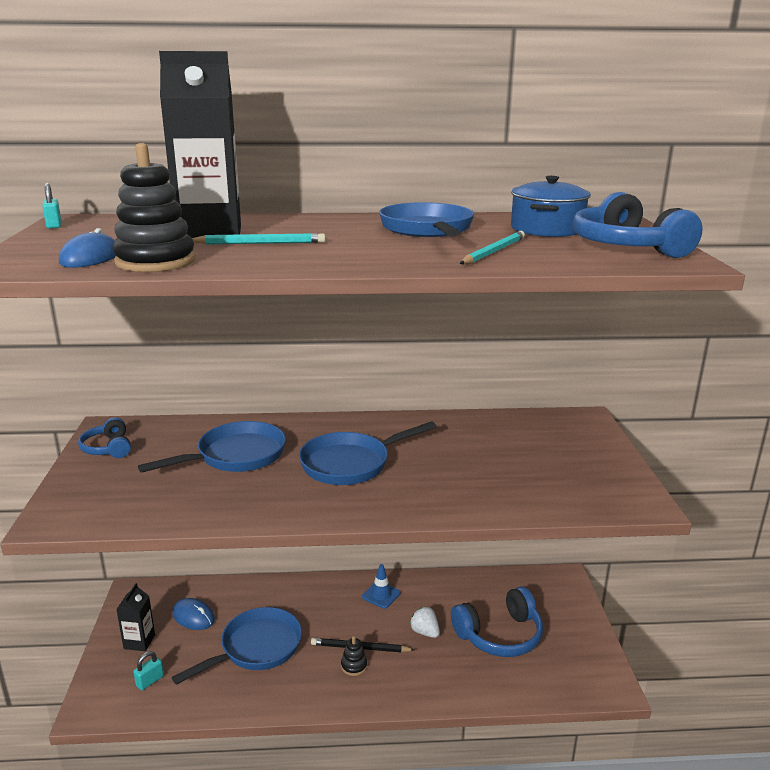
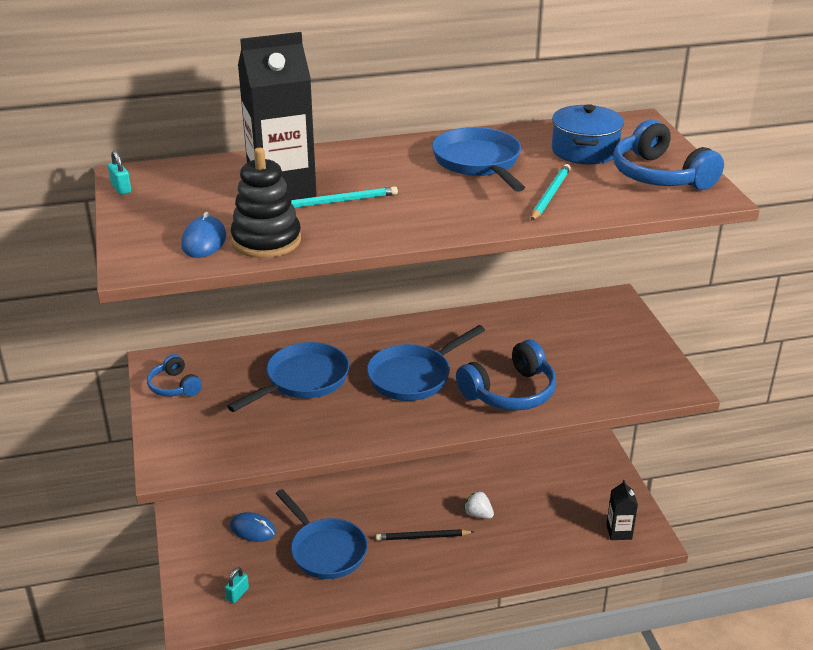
camera: 10 degrees left, 10 degrees up
black carton [116,583,155,651] -> black carton moved to [606,480,638,540]
blue pan [172,607,302,685] -> blue pan turned 105 degrees clockwise [276,489,368,579]
black stacking toy [341,636,367,676] -> none
blue traffic cone [362,564,401,609] -> none
blue headphones [451,587,543,657] -> blue headphones moved to [456,340,556,411]

